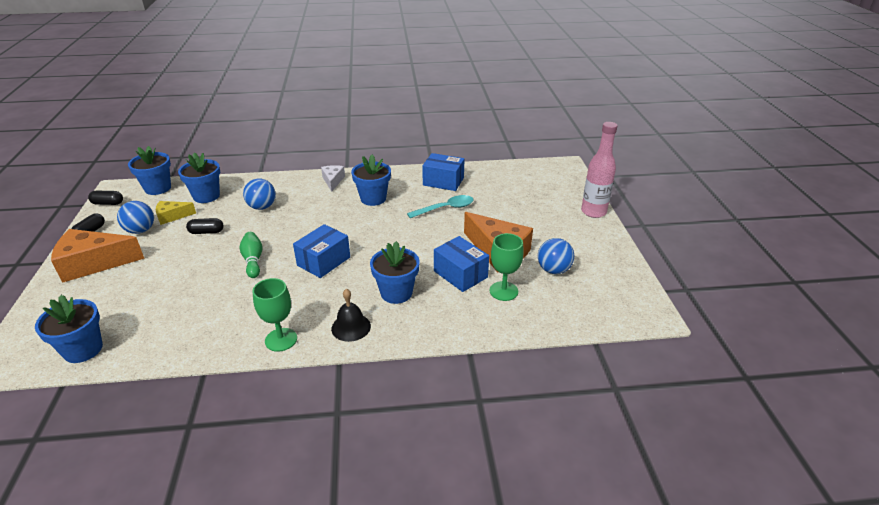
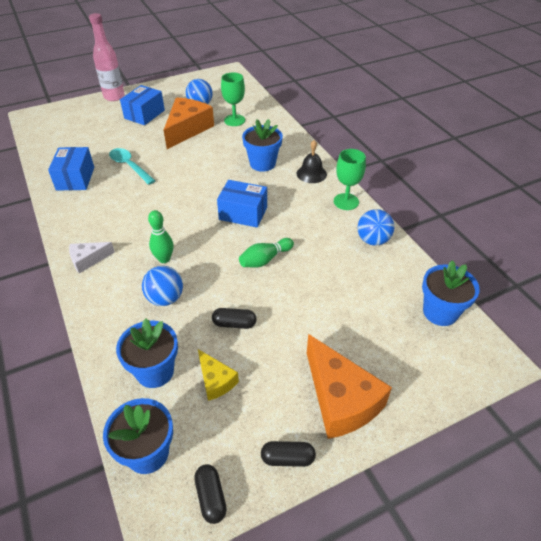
camera: 110 degrees left, 10 degrees up
blue ball [117,201,154,234] -> blue ball moved to [357,209,395,246]
black capsule [186,218,223,234] -> black capsule turned 60 degrees counterclockwise [212,308,257,329]
blue flower pot [351,154,391,206] -> none
blue box [434,236,489,292] -> blue box moved to [120,85,165,125]
none -> green bowling pin [148,210,174,263]

